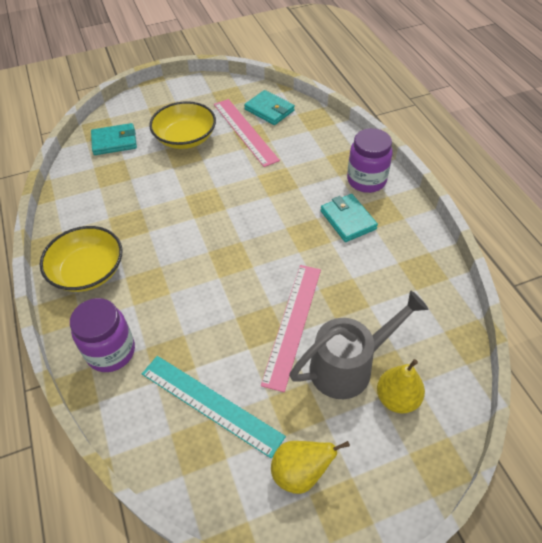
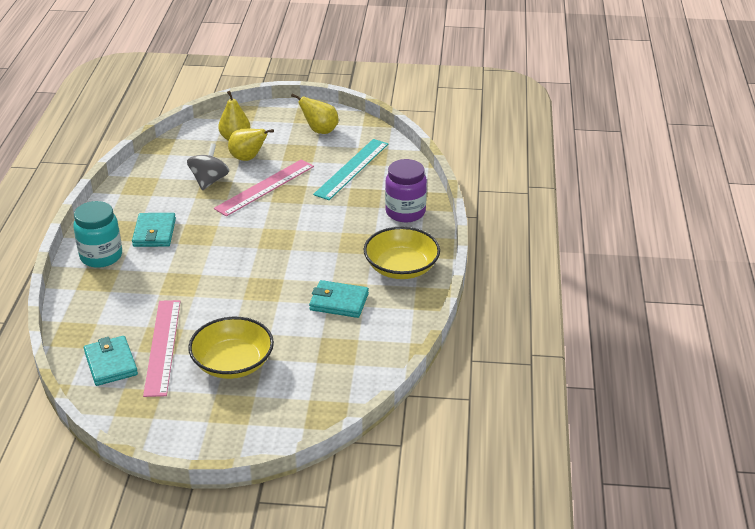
camera: 155 degrees left, 15 degrees down
turquoise wallet [91,123,137,155] -> turquoise wallet moved to [309,280,369,318]
turquoise ruler [142,356,286,458] -> turquoise ruler turned 60 degrees clockwise [313,139,388,200]
grey watering can [289,290,429,399] -> yellow pear [228,129,274,161]
purple jar [347,128,393,193] -> turquoise jar [73,201,122,268]
none -> grey spinning top [187,143,229,190]

